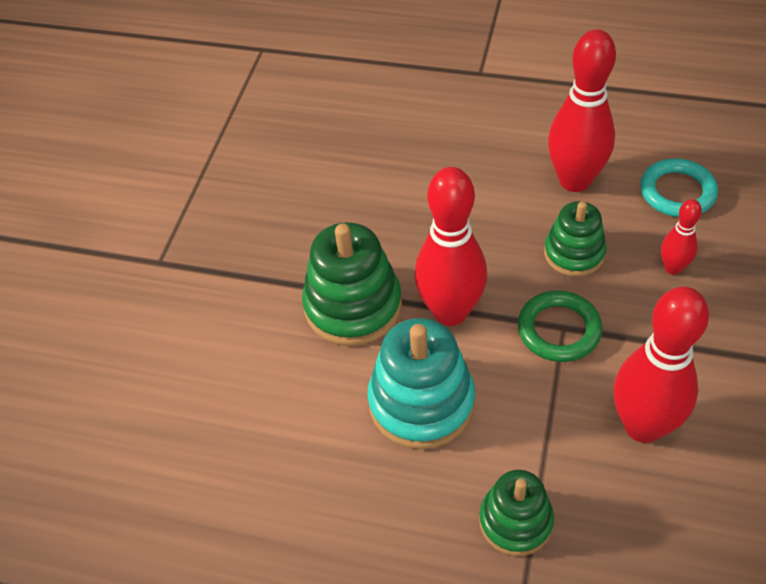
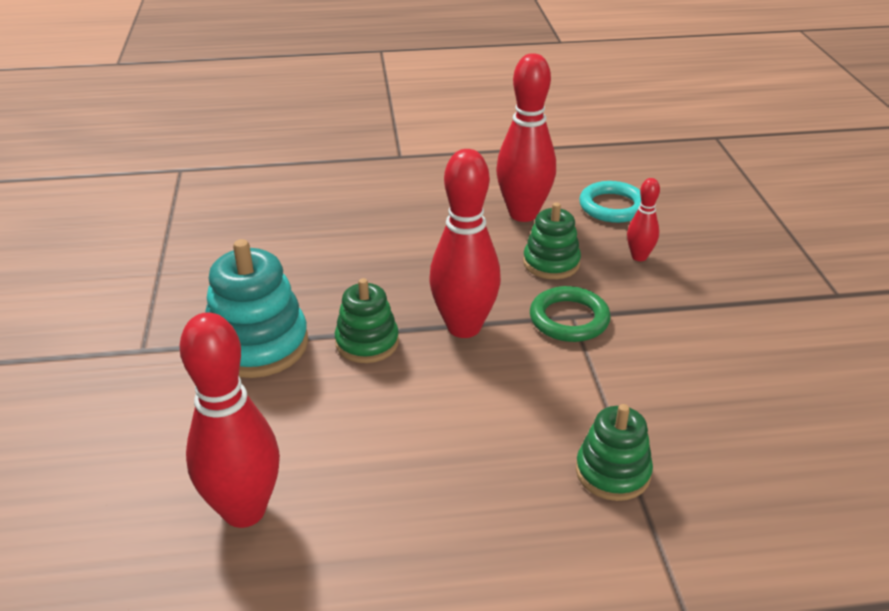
camera: 25 degrees left, 15 degrees down
green stacking toy [302,222,402,346] -> green stacking toy [335,278,399,363], size x0.63
turquoise stacking toy [367,318,475,449] -> turquoise stacking toy moved to [205,239,308,378]
red bowling pin [614,287,709,443] -> red bowling pin moved to [180,313,280,528]

